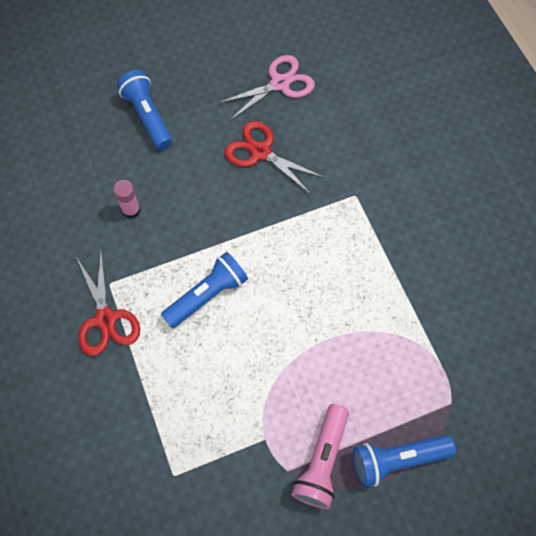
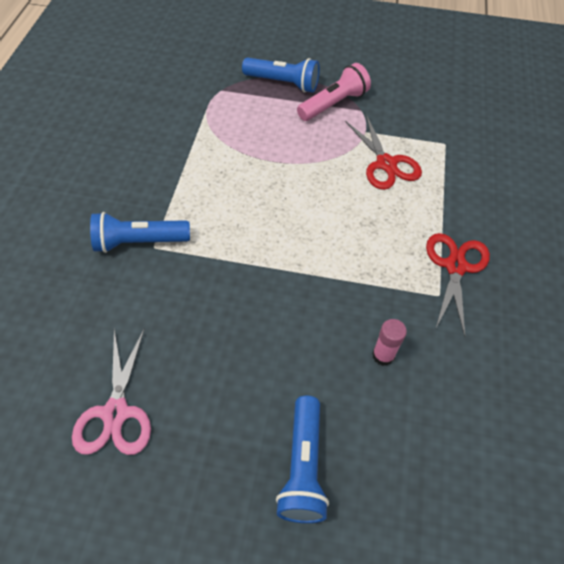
camera: 150 degrees left, 10 degrees down
blue flashlight [161,252,248,328] -> blue flashlight moved to [90,212,190,253]
pink scissors [218,55,315,120] -> pink scissors turned 90 degrees counterclockwise [72,328,151,455]
red scissors [225,121,325,194] -> red scissors moved to [345,115,422,190]

